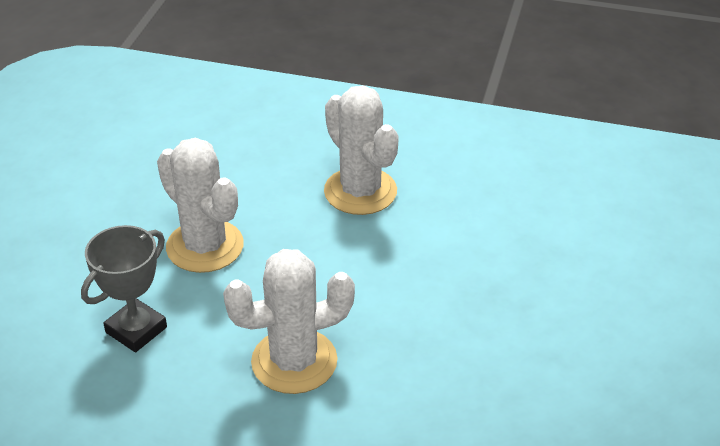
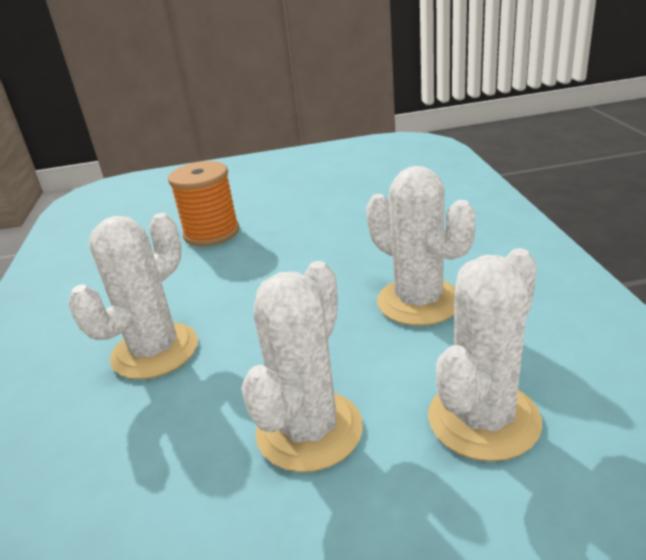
camera: 110 degrees left, 10 degrees down
grey trophy [81,225,167,352] -> white cactus [428,248,542,461]
none -> orange spool [168,161,240,246]

